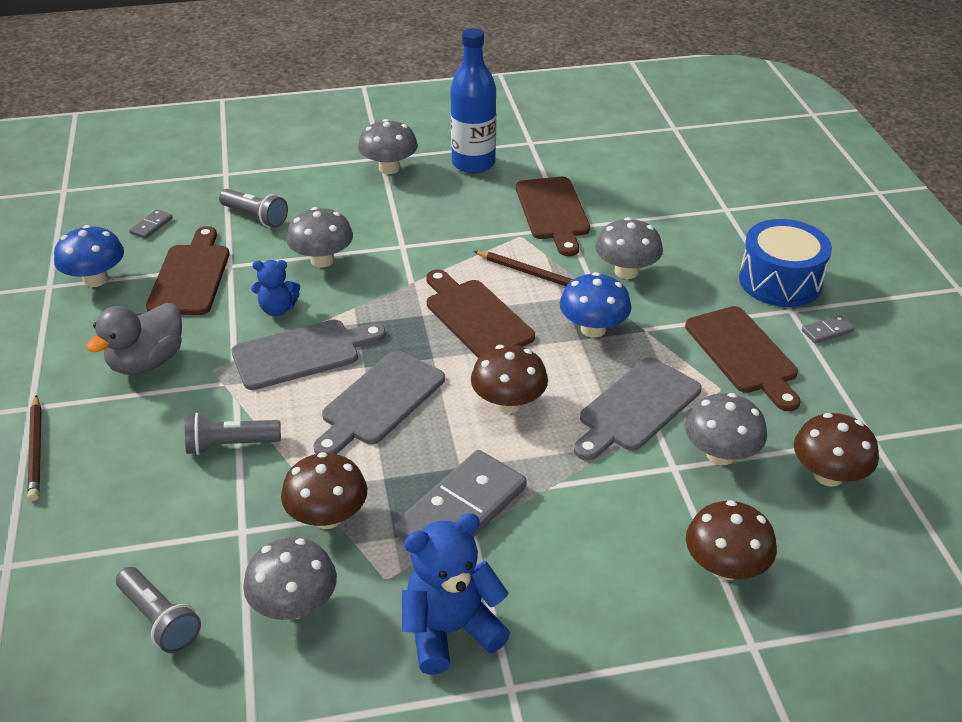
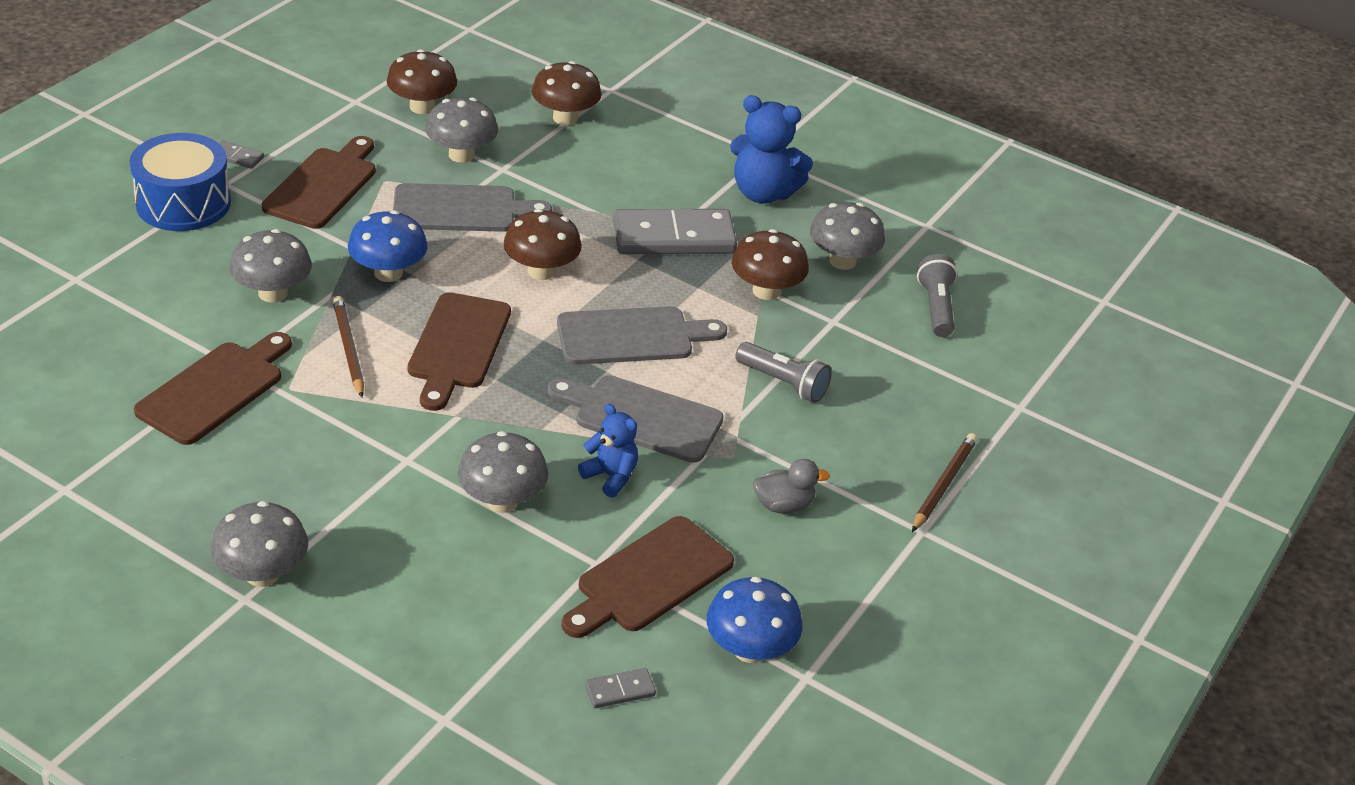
camera: 140 degrees left, 0 degrees up
grey duck [86,303,182,375] -> grey duck [753,459,830,514], size x0.61
grey flashlight [219,189,288,228] -> none
blue bottle [450,28,496,173] -> none

